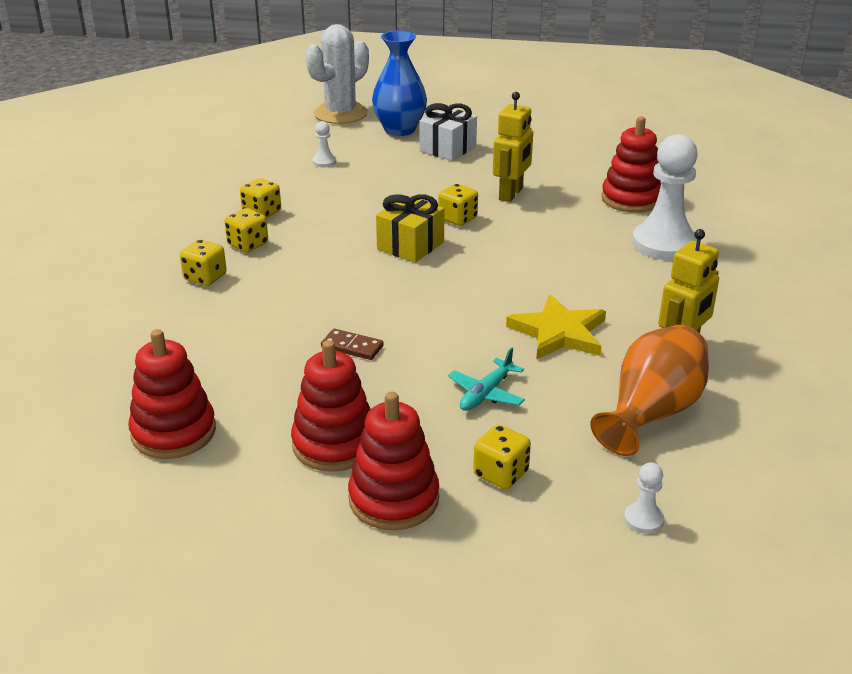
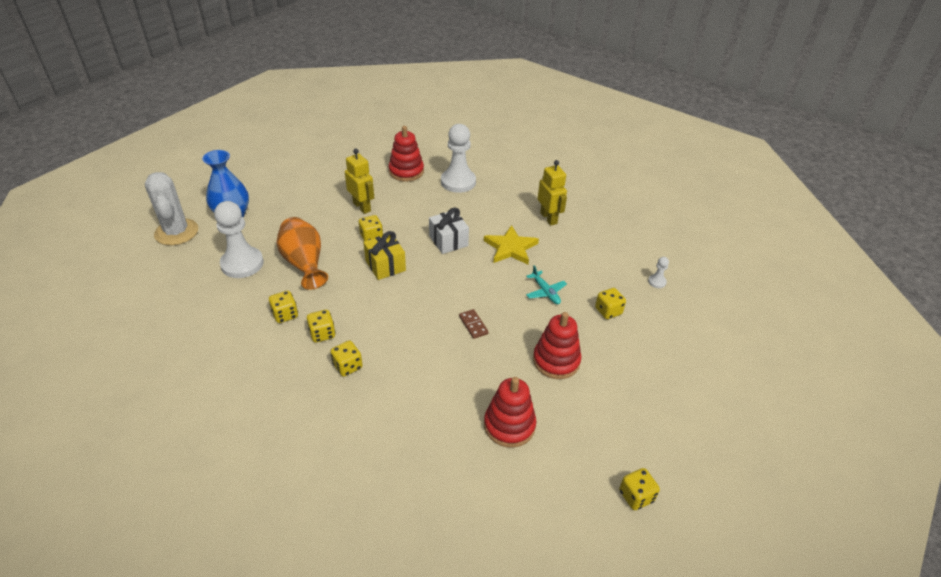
camera: 65 degrees left, 10 degrees up
white pawn [312,121,336,167] -> white pawn [214,201,264,278], size x2.34
brown domino [321,329,384,360] -> brown domino turned 75 degrees counterclockwise [459,309,489,339]
red stacking toy [348,392,439,530] -> none
white gift [419,103,477,161] -> white gift moved to [429,208,469,254]
orange vase [591,325,709,456] -> orange vase moved to [276,217,328,290]
none -> yellow dice [619,468,660,510]

